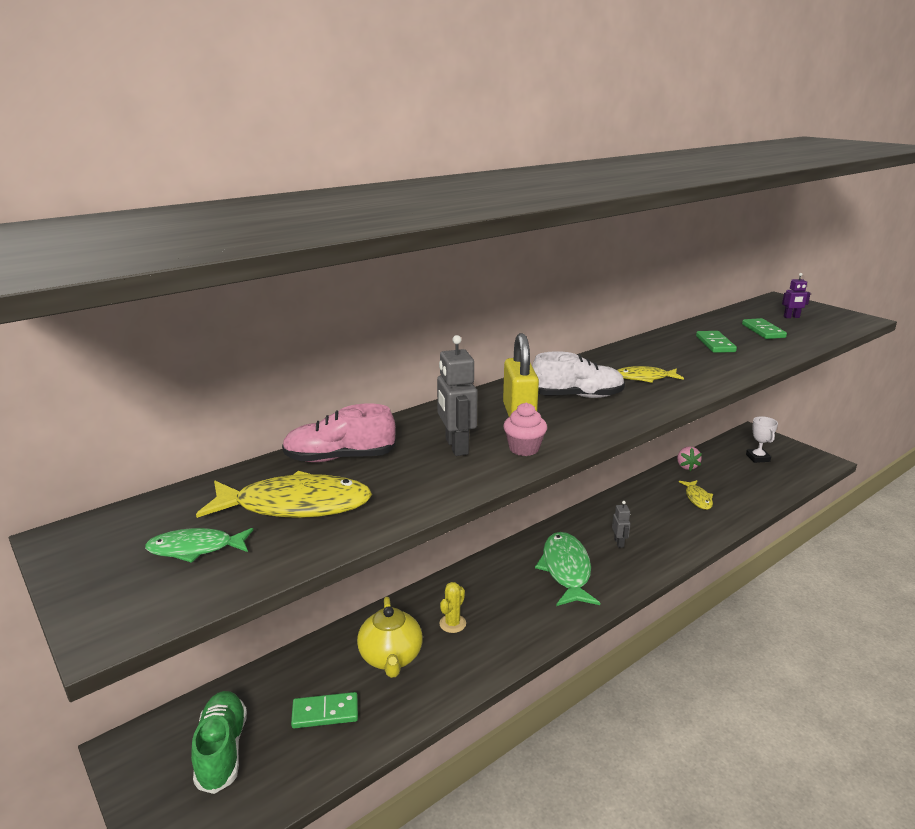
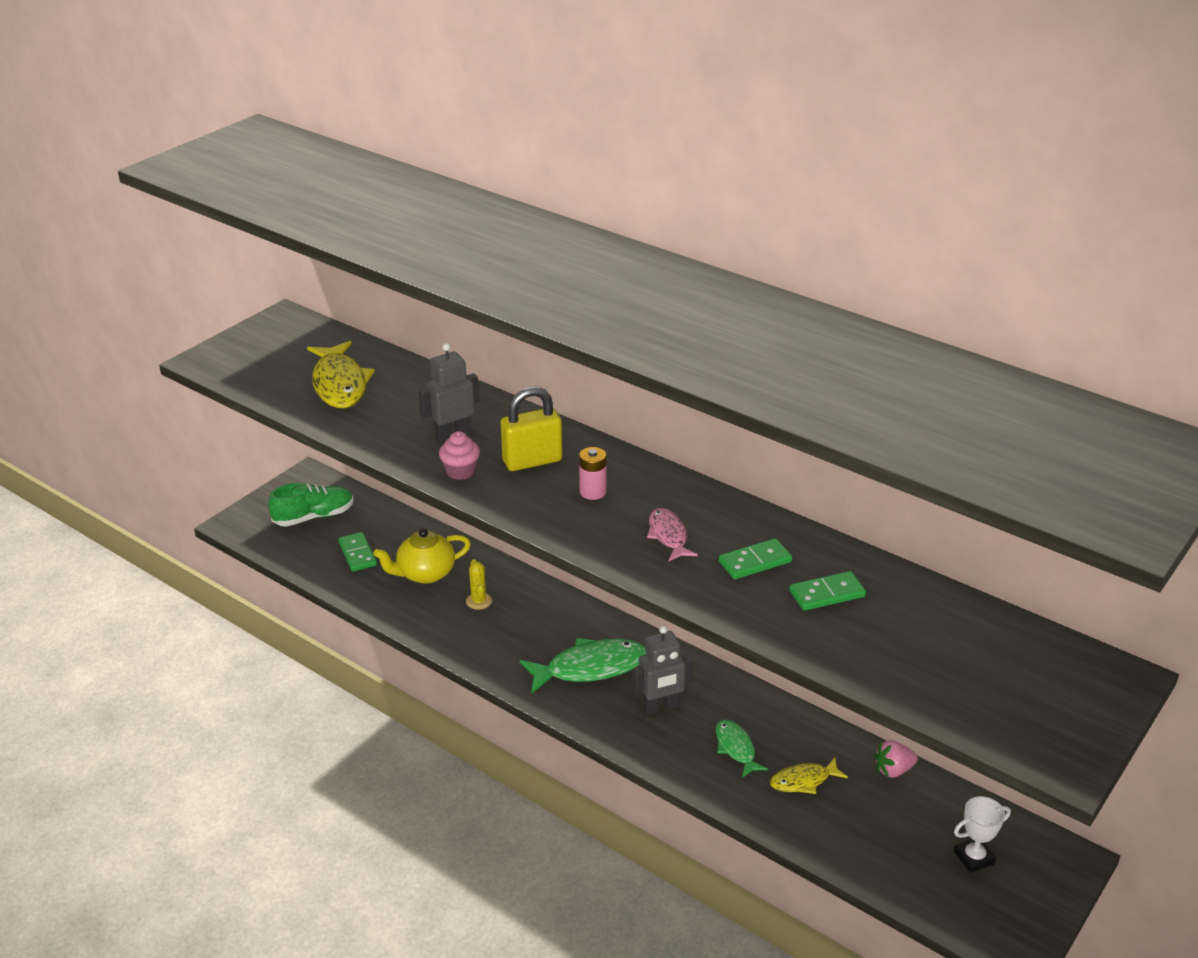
camera: 75 degrees right, 10 degrees up
green fish [145,528,253,563] -> green fish moved to [716,720,768,778]
pink shoe [282,404,396,462] -> none
yellow cactus [439,582,466,633] -> yellow cactus turned 60 degrees clockwise [466,559,492,610]
white shoe [532,351,625,398] -> pink battery [579,447,607,500]
grey robot [612,501,630,548] -> grey robot [632,626,694,715], size x1.73
yellow fish [617,366,684,383] -> pink fish [647,508,698,561]
green domino [742,318,787,339] -> green domino moved to [719,538,792,579]
purple robot [782,273,811,318] -> none

